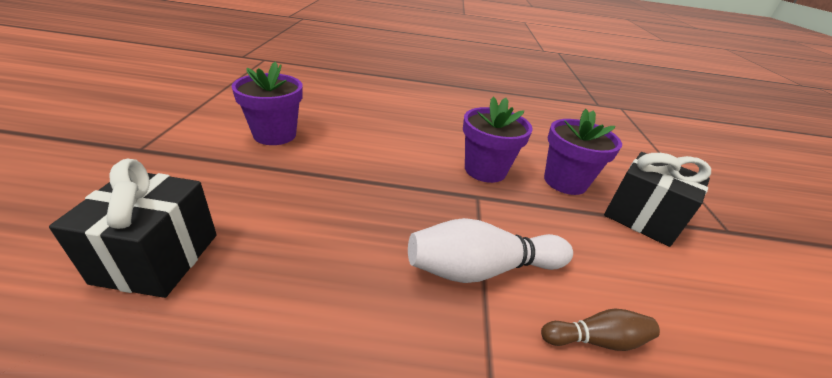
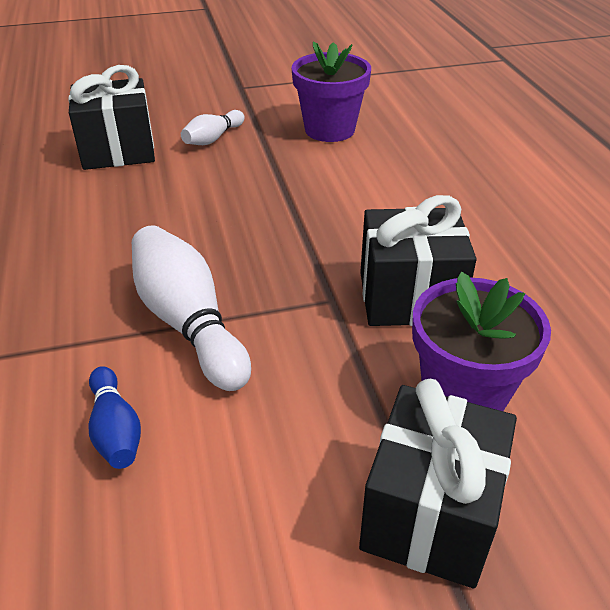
camera: 75 degrees right, 5 degrees up
purple flower pot [463,97,533,183] -> black gift [360,195,476,326]
brown bowling pin [541,308,660,351] -> blue bowling pin [89,366,141,469]
none -> white bowling pin [181,110,245,145]

